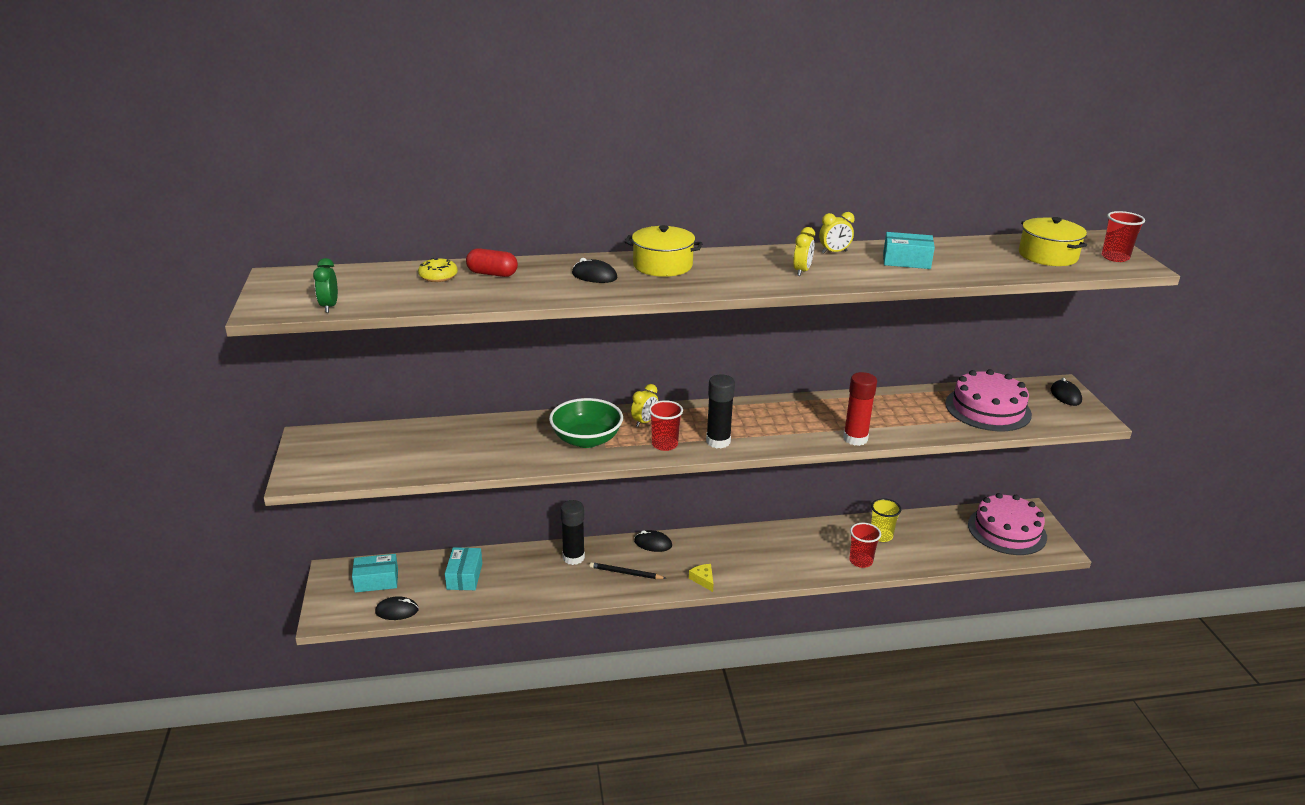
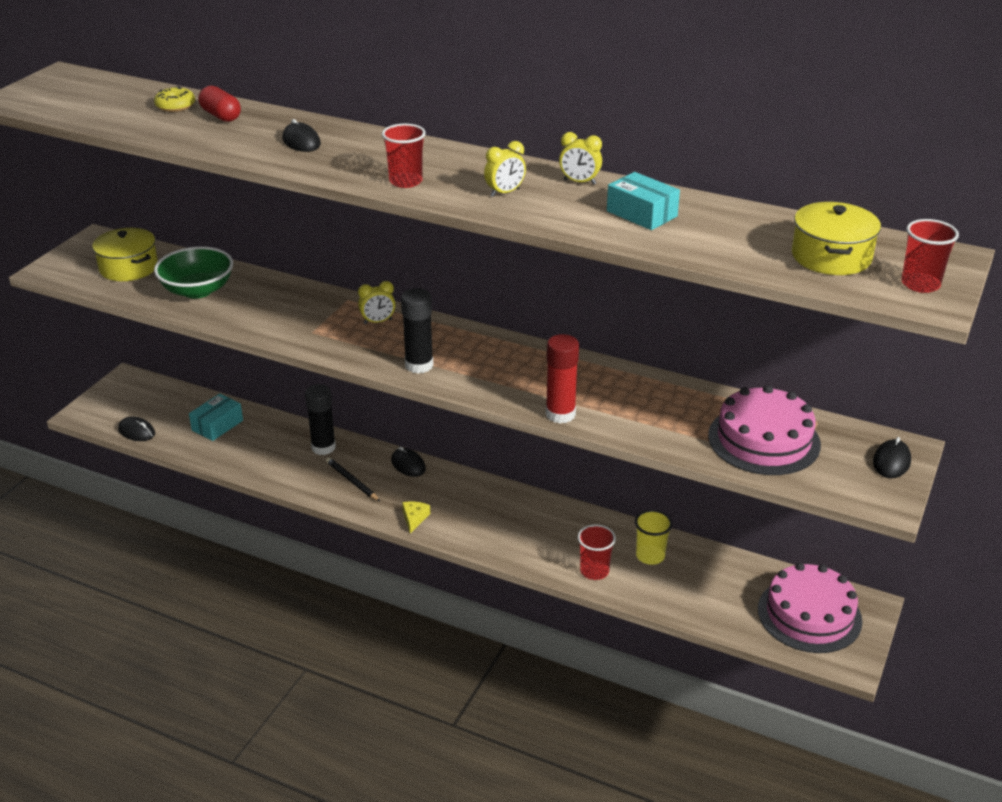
camera: 35 degrees right, 5 degrees up
green clock [313,258,338,313] -> none
turquoise box [352,554,398,593] -> none
green bowl [549,398,623,448] -> green bowl moved to [154,246,233,298]
yellow pot [624,225,703,277] -> yellow pot moved to [92,228,158,281]
red cup [649,400,683,451] -> red cup moved to [382,124,426,188]

